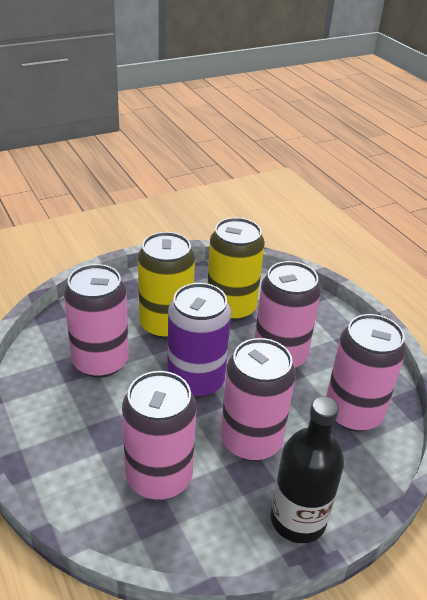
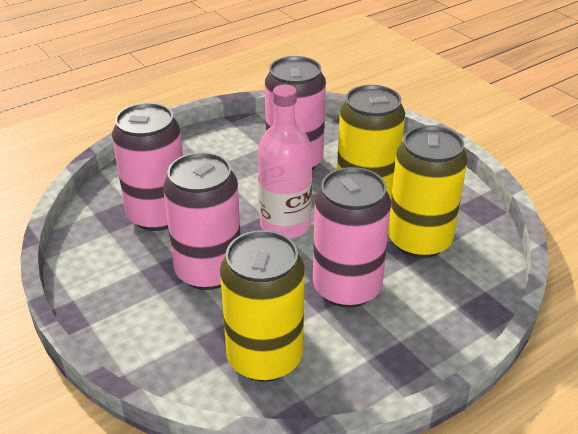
camera: 85 degrees right, 0 degrees up
purple can [167,283,231,398] -> pink bottle [258,85,313,239]
black bottle [271,396,344,543] -> none
pink can [326,314,406,432] -> yellow can [220,230,305,382]

